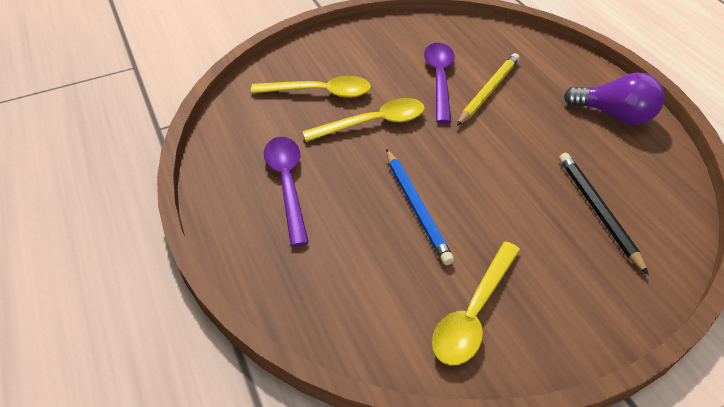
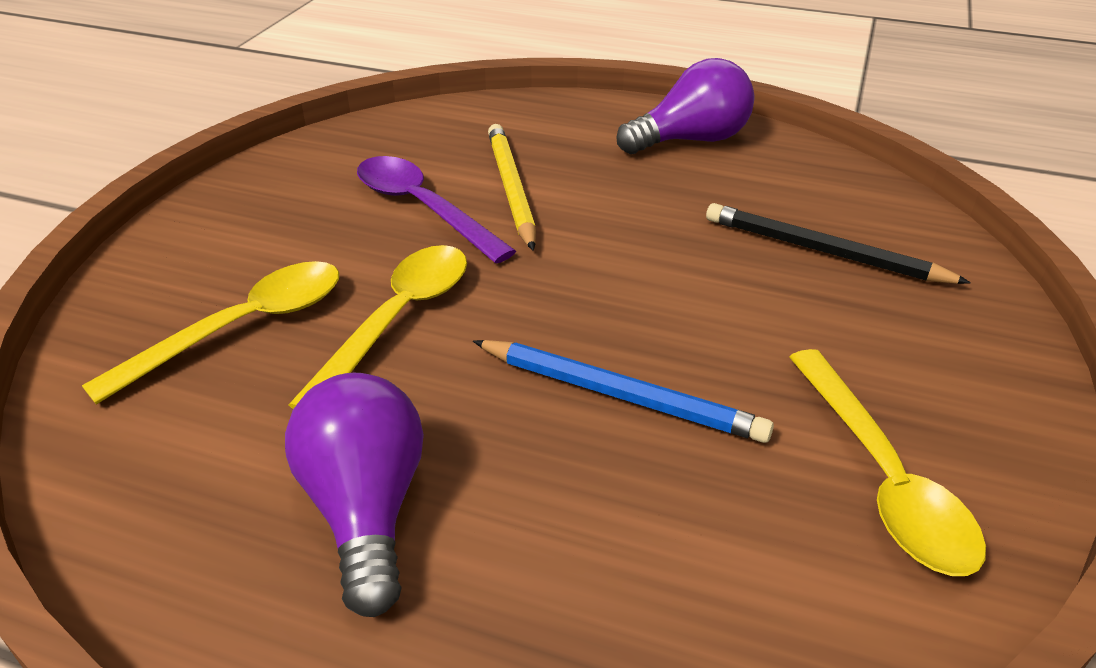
camera: 45 degrees left, 10 degrees down
purple spoon [264,137,309,247] -> purple light bulb [285,373,424,617]

